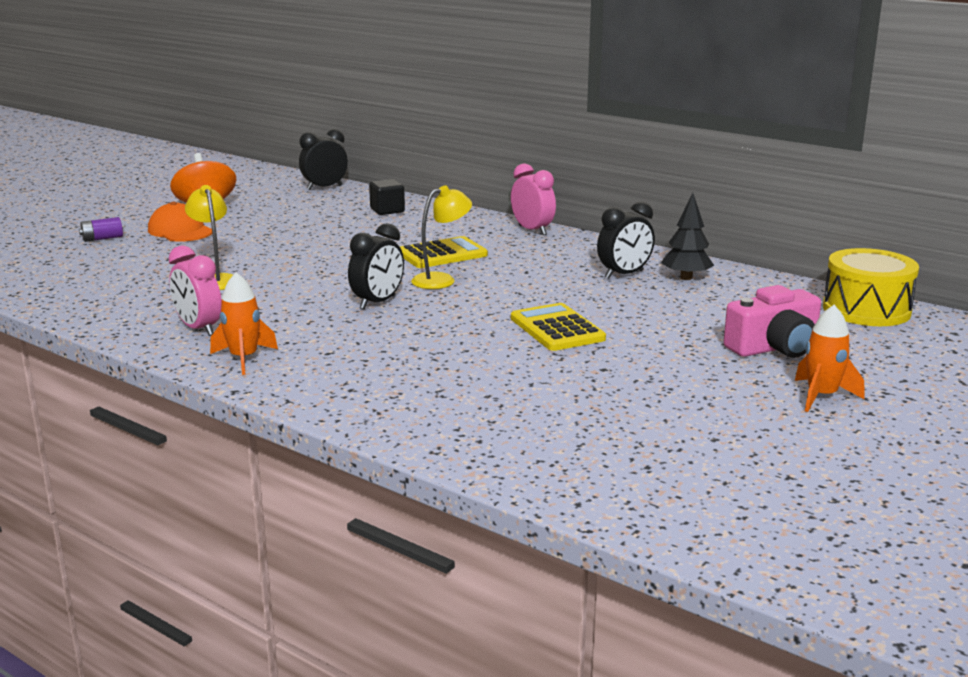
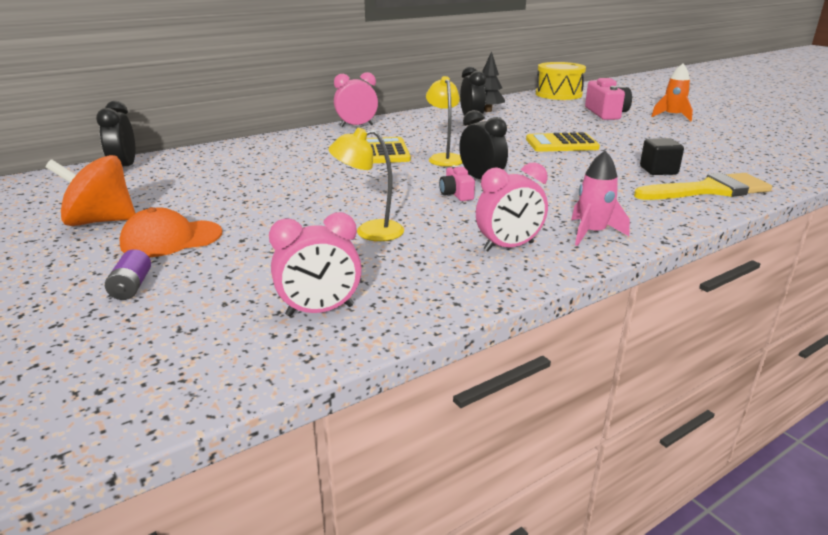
camera: 70 degrees left, 5 degrees up
orange rocket [210,272,278,375] -> pink rocket [571,151,630,246]
black cube [369,179,405,215] -> black cube moved to [640,138,684,175]
none -> pink clock [269,212,362,317]
none -> pink camera [439,165,475,201]
none -> yellow brush [634,173,772,200]

